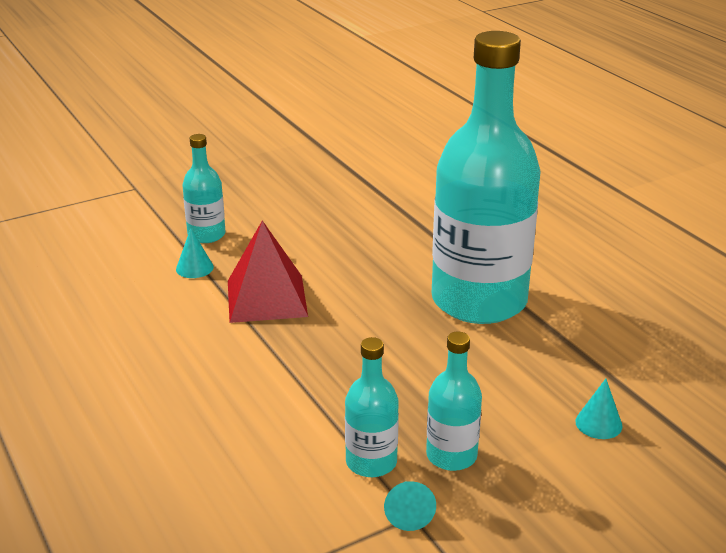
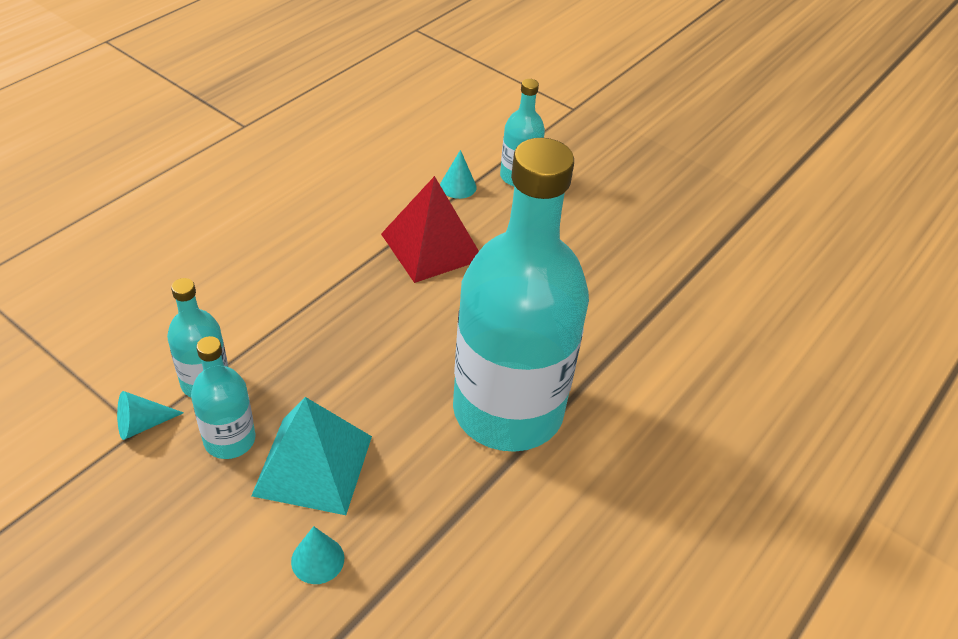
camera: 65 degrees right, 15 degrees up
none -> turquoise pyramid [251,397,372,515]

